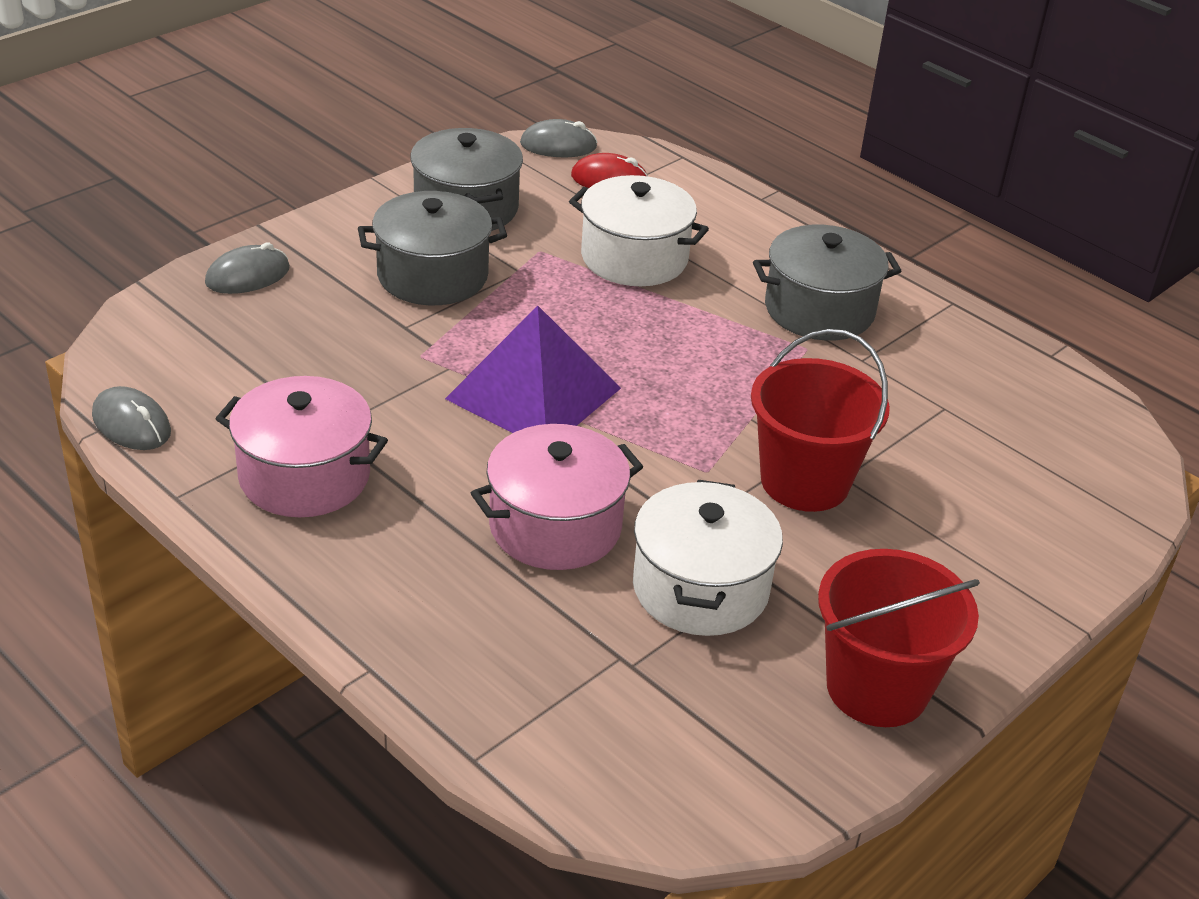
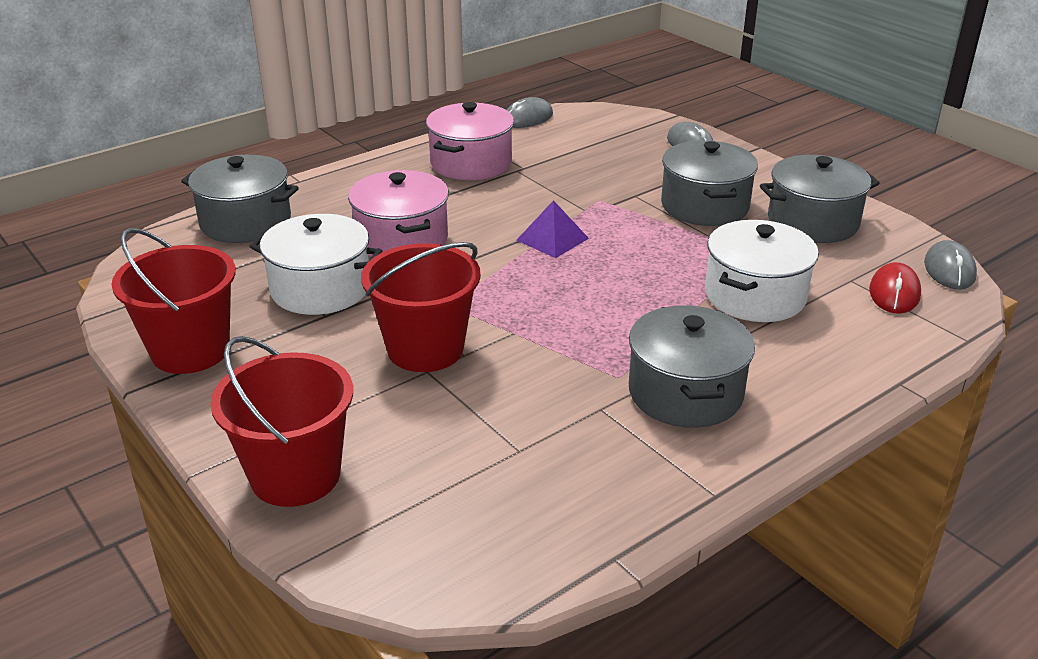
camera: 100 degrees right, 5 degrees down
purple pyramid [445,306,621,433] -> purple pyramid [516,200,589,258], size x0.54
none -> grey pot [181,155,299,243]
none -> red bucket [210,336,353,507]

